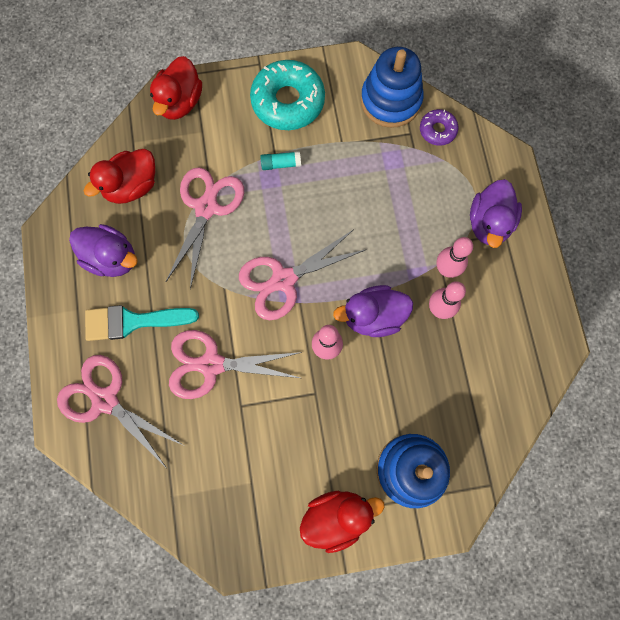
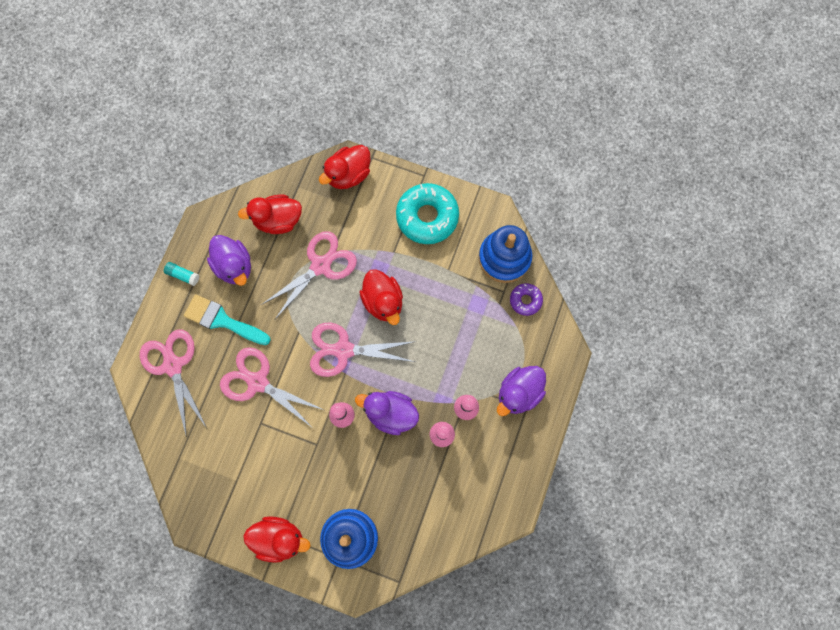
camera: 30 degrees right, 0 degrees up
turquoise glue stick [260,151,301,170] -> turquoise glue stick moved to [164,262,199,286]
none -> red duck [360,269,403,325]

